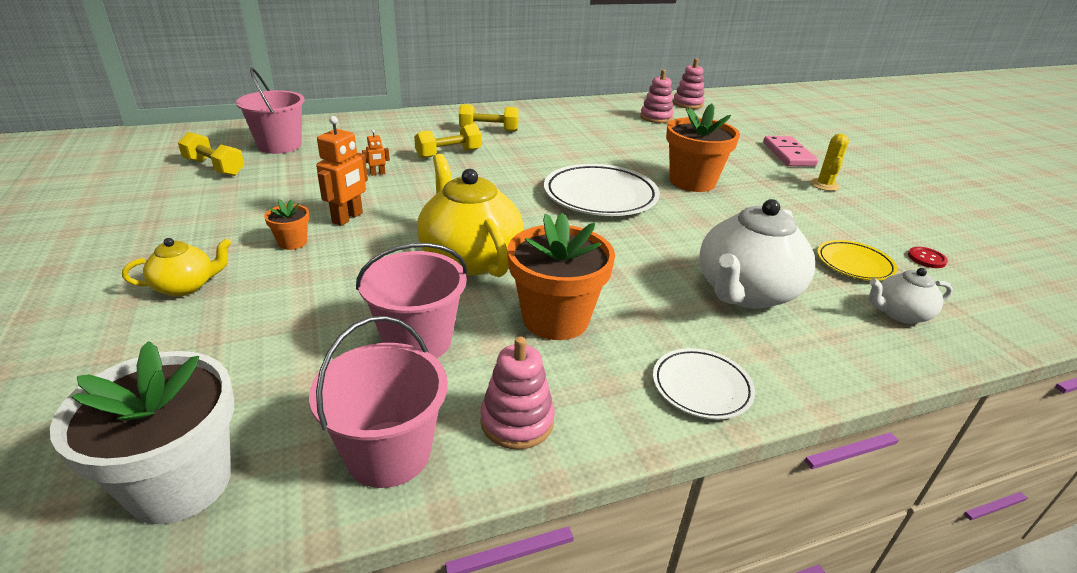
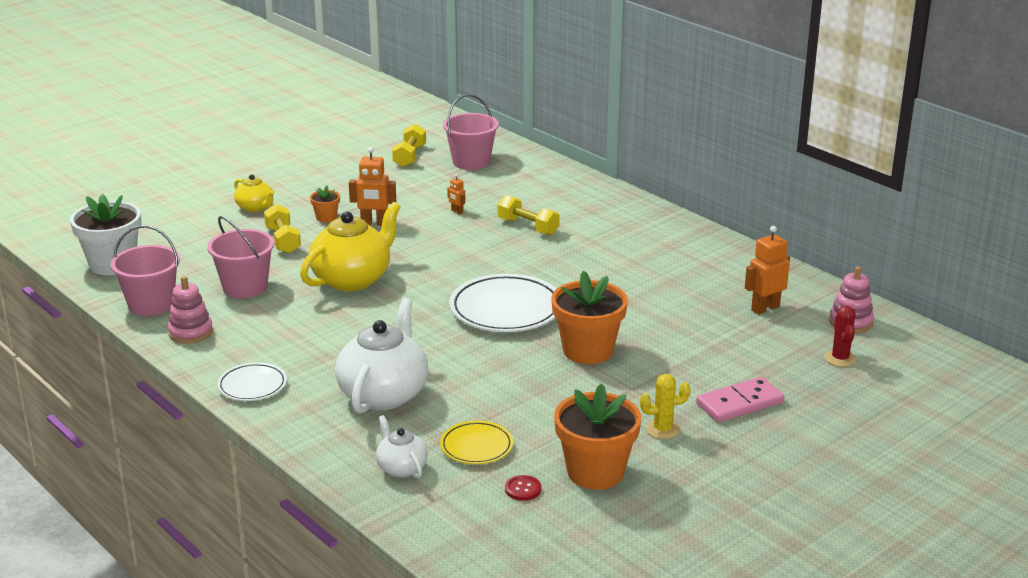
camera: 70 degrees right, 5 degrees down
yellow dumbbell [459,104,519,132] -> yellow dumbbell moved to [264,204,301,254]
orange flower pot [507,213,615,340] -> orange flower pot moved to [554,383,641,490]
pink stacking toy [640,69,674,123] -> orange robot [745,226,790,314]
white teapot [699,199,815,309] -> white teapot turned 90 degrees clockwise [335,298,428,414]
none -> red cactus [824,306,857,367]

